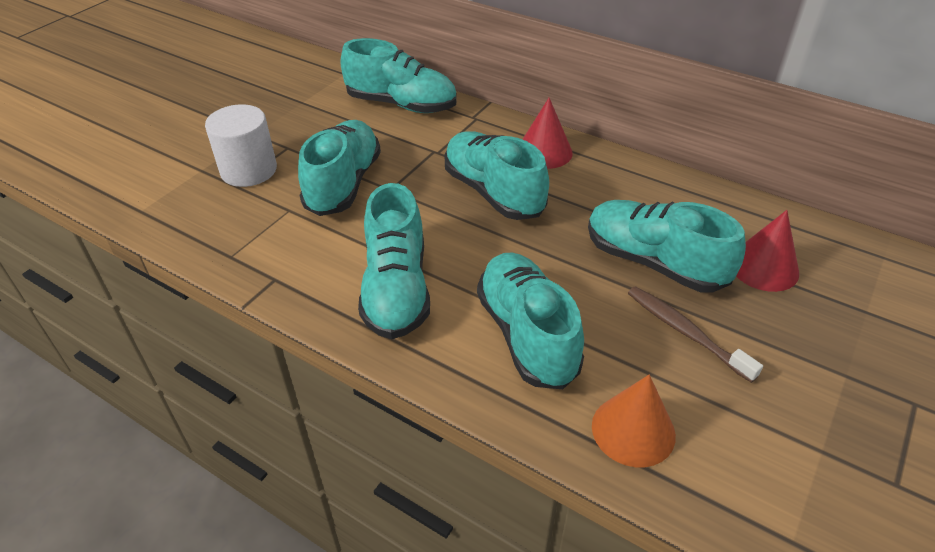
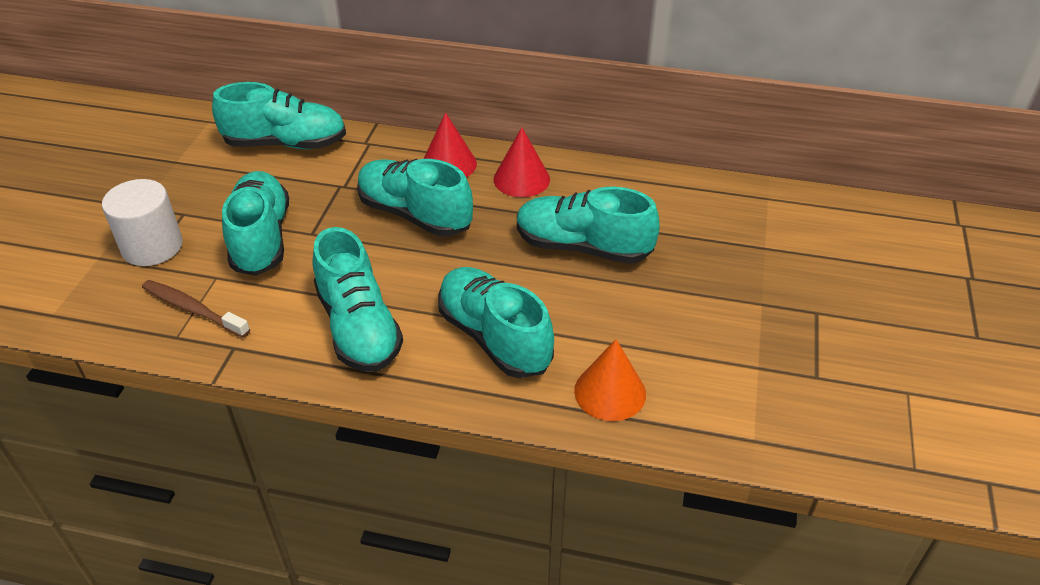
camera: 20 degrees left, 0 degrees up
brown toothbrush [628,286,763,383] -> brown toothbrush moved to [142,280,250,338]
red cone [736,210,799,292] -> red cone moved to [494,127,550,197]

